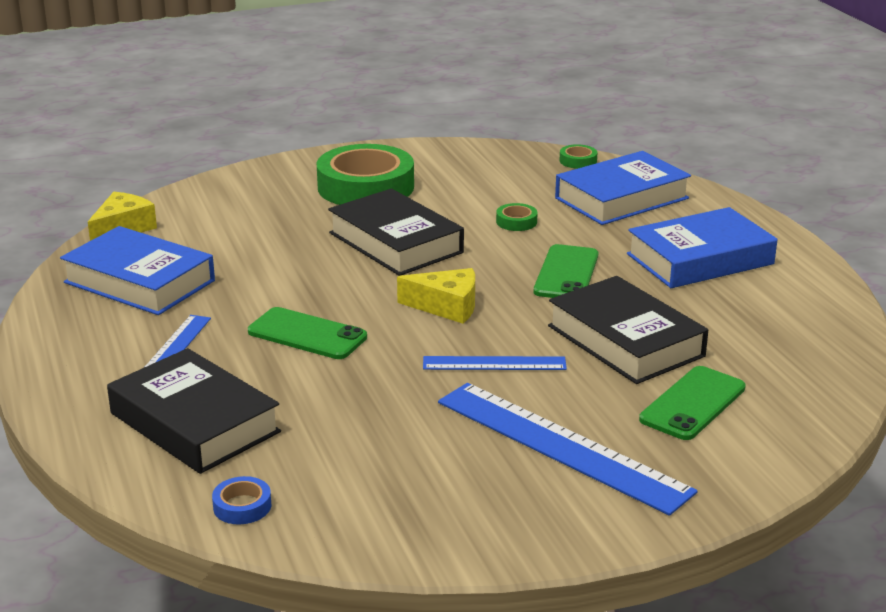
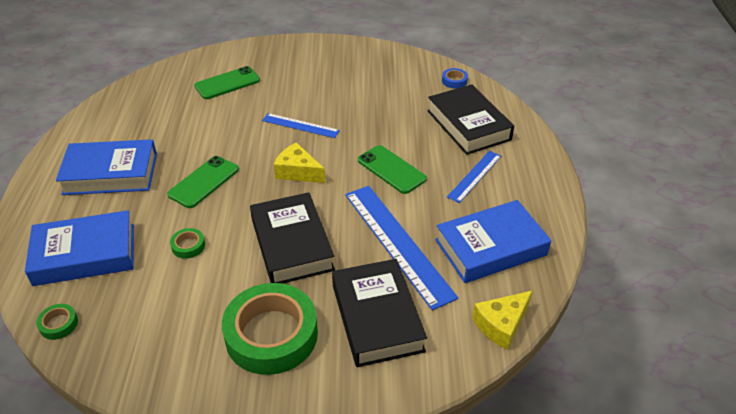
camera: 160 degrees left, 15 degrees up
blue book [60,226,215,315] -> blue book turned 75 degrees counterclockwise [435,200,551,283]
blue ruler [438,383,698,516] -> blue ruler moved to [345,186,458,311]
black book [548,276,708,384] -> black book moved to [332,259,427,367]

